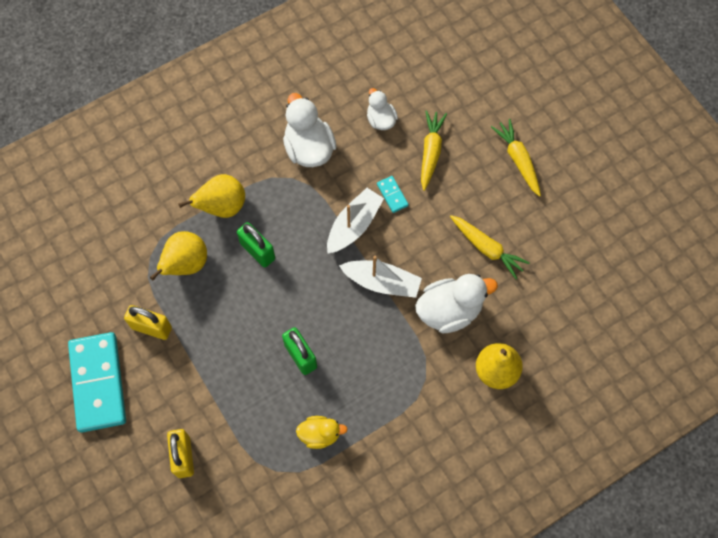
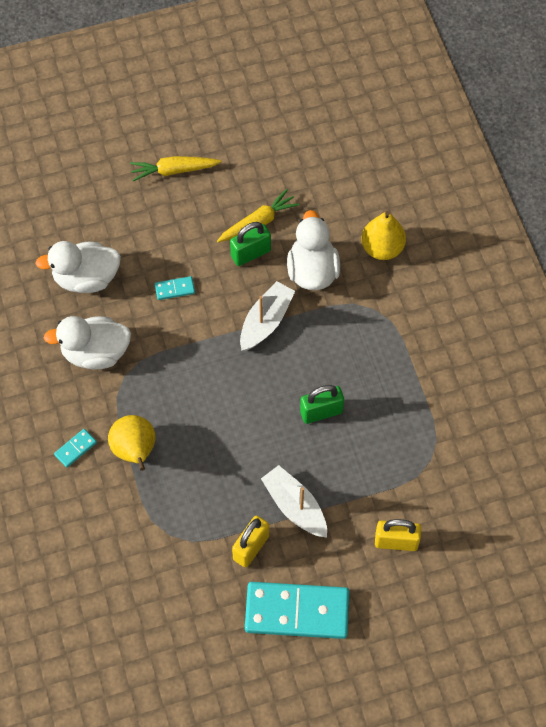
camera: 75 degrees left, 5 degrees down
yellow pear [150,231,207,280] -> none
green padlock [237,222,275,268] -> green padlock moved to [230,222,271,266]
yellow duck [296,416,348,449] -> none
white boat [327,188,384,254] -> white boat moved to [261,465,327,538]
white duck [367,88,398,130] -> white duck [35,241,121,293], size x1.70
yellow carrot [421,110,447,191] -> none
none -> turquoise domino [54,429,97,467]

